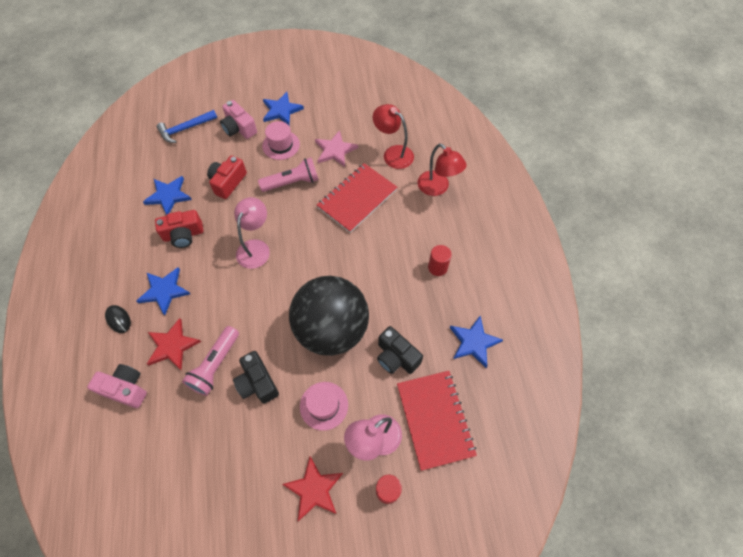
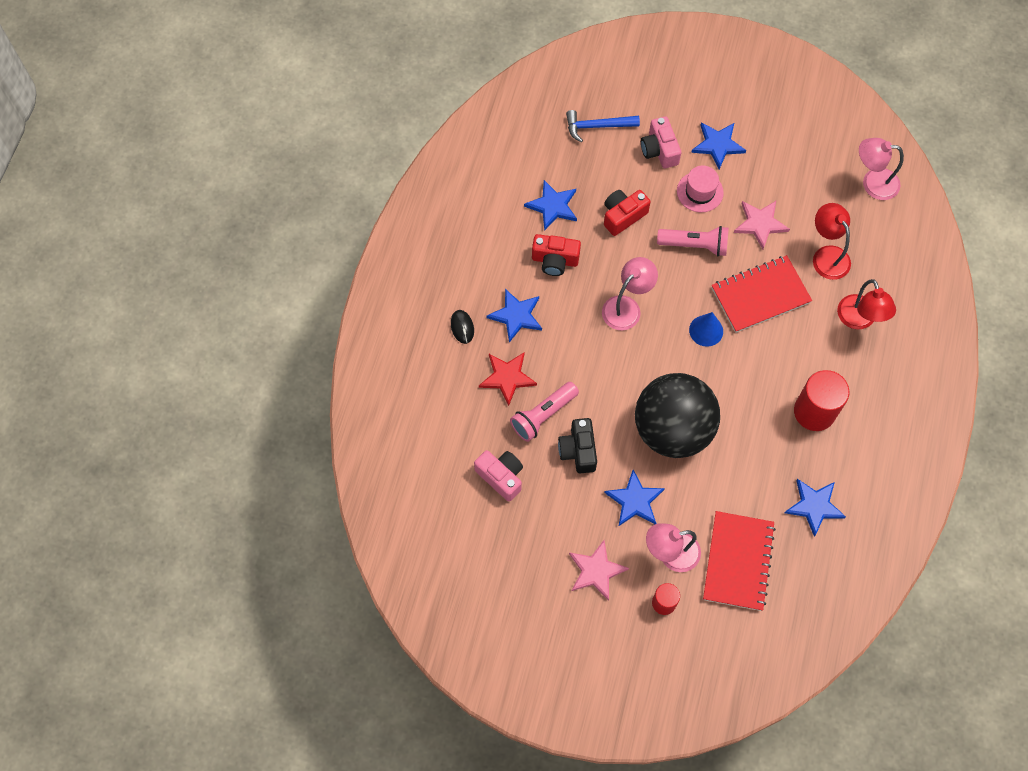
camera: 25 degrees right, 5 degrees up
pink camera [87,364,147,408] -> pink camera moved to [474,450,523,502]
red star [282,456,343,521] -> pink star [569,540,629,601]
pink hat [300,382,348,431] -> blue star [604,470,665,526]
black camera [377,326,423,374] -> none
red cylinder [428,245,452,276] -> red cylinder [794,370,849,431], size x1.82
none -> blue cone [689,312,723,347]
none -> pink lamp [859,138,904,200]

